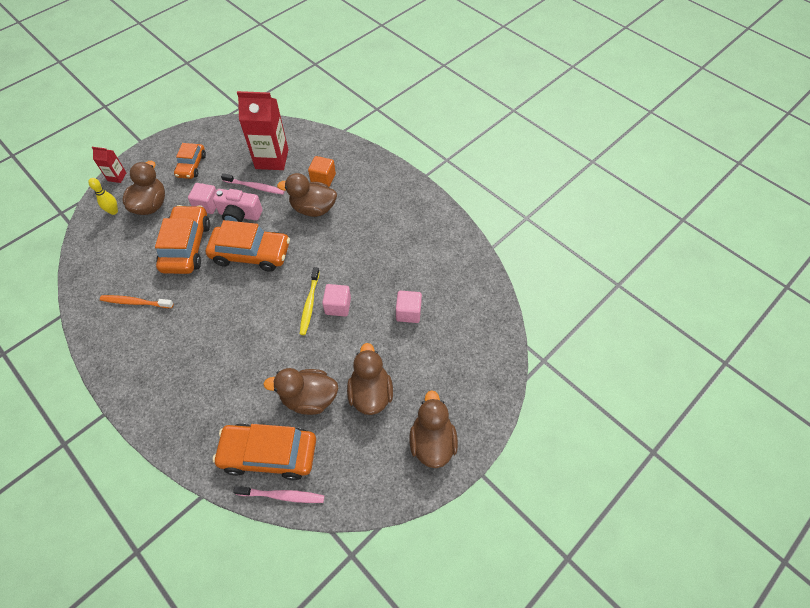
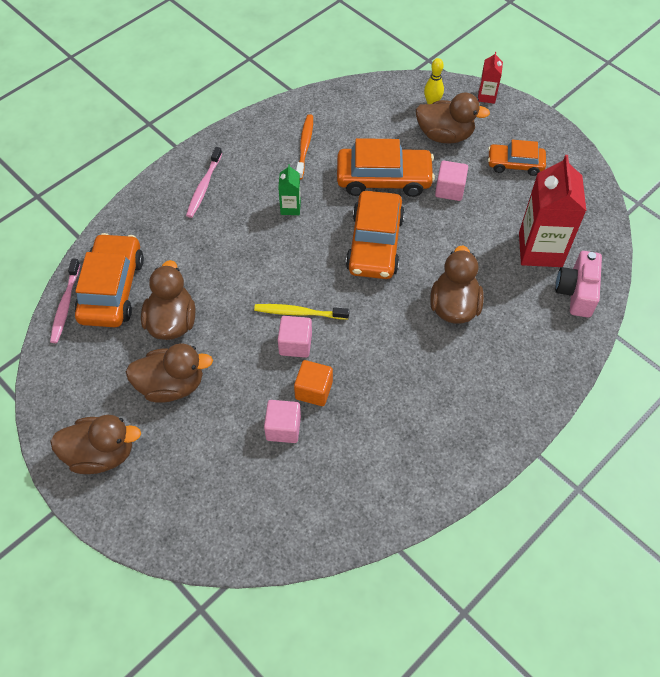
camera: 90 degrees right, 0 degrees up
pink camera [213,189,262,222] -> pink camera moved to [555,251,602,318]
pink toothbrush [221,173,285,195] -> pink toothbrush moved to [186,147,222,218]
orange cube [308,156,336,187] -> orange cube moved to [294,360,333,406]
none -> green carton [278,164,301,215]

